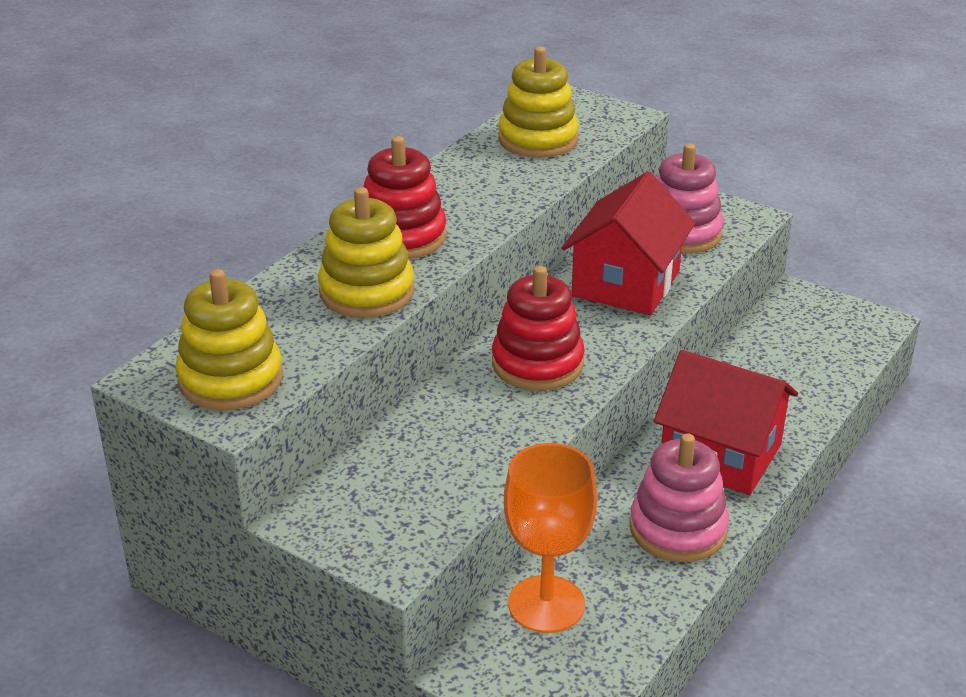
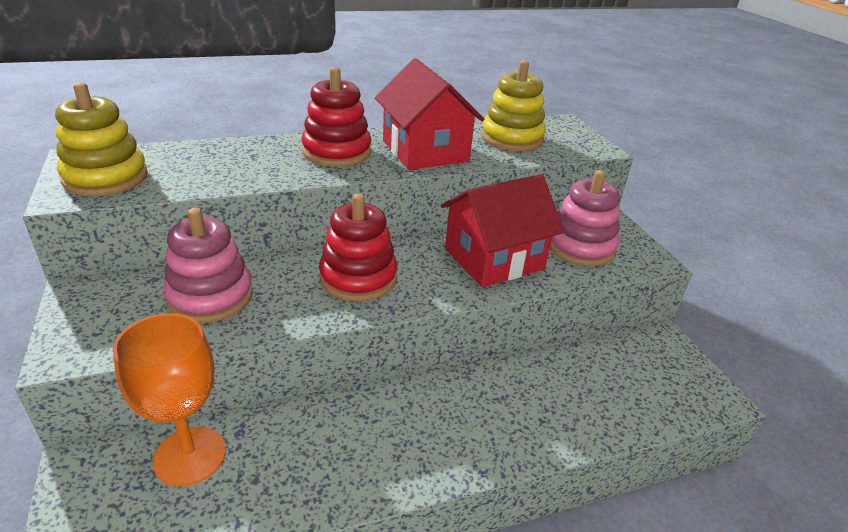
camera: 35 degrees right, 0 degrees up
yellow stacking toy [318,187,415,318] -> none
pink stacking toy [629,433,729,562] -> pink stacking toy moved to [164,208,253,323]
red house [654,350,798,495] -> red house moved to [375,58,484,170]

